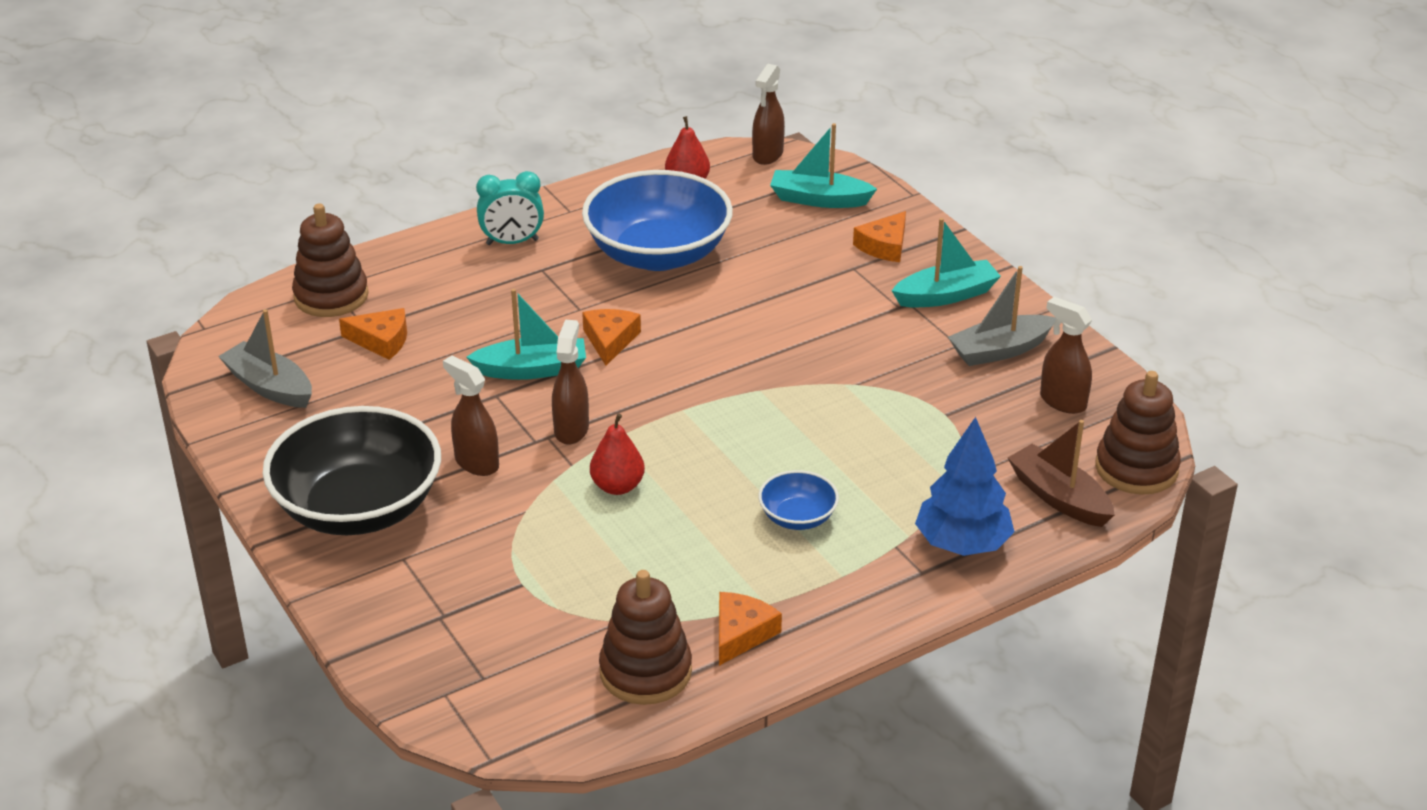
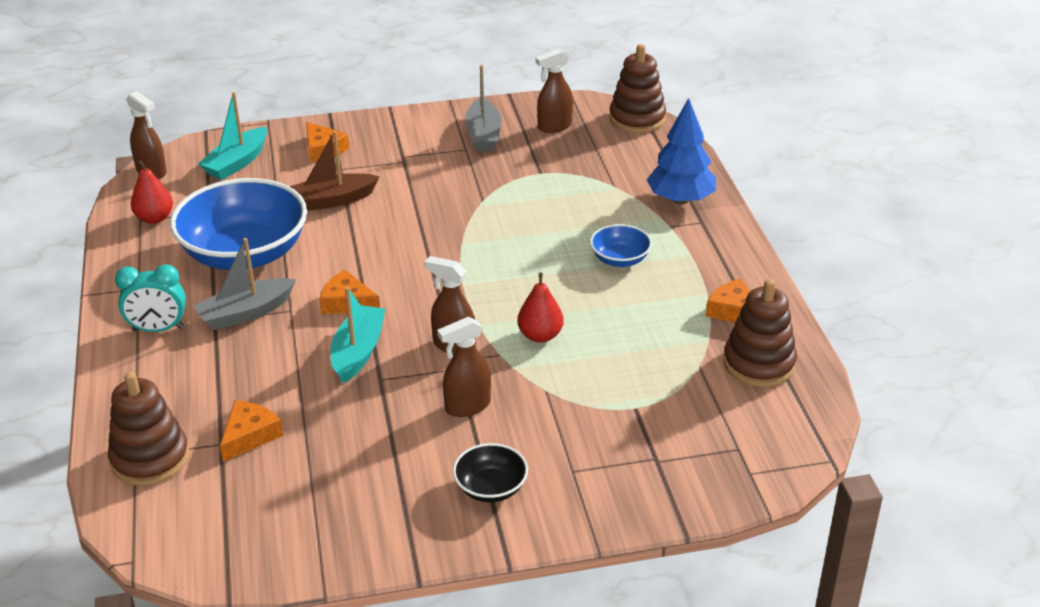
camera: 70 degrees left, 0 degrees up
grey boat [218,309,312,408] -> grey boat moved to [193,238,296,330]
black bowl [263,406,441,535] -> black bowl [453,443,528,502], size x0.46
turquoise clock [476,171,544,245] -> turquoise clock turned 75 degrees clockwise [115,264,186,332]
turquoise boat [892,218,1001,307] -> none
brown boat [1008,420,1115,527] -> brown boat moved to [289,131,380,211]

